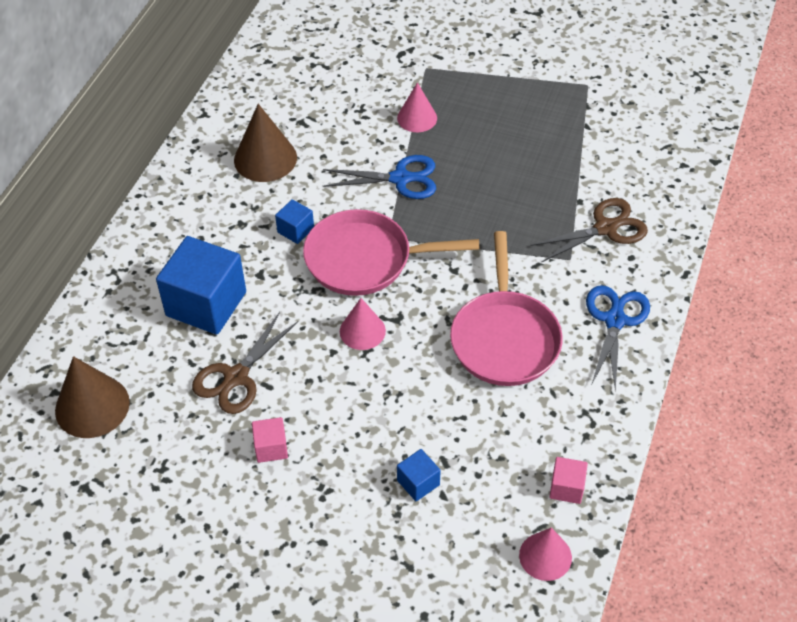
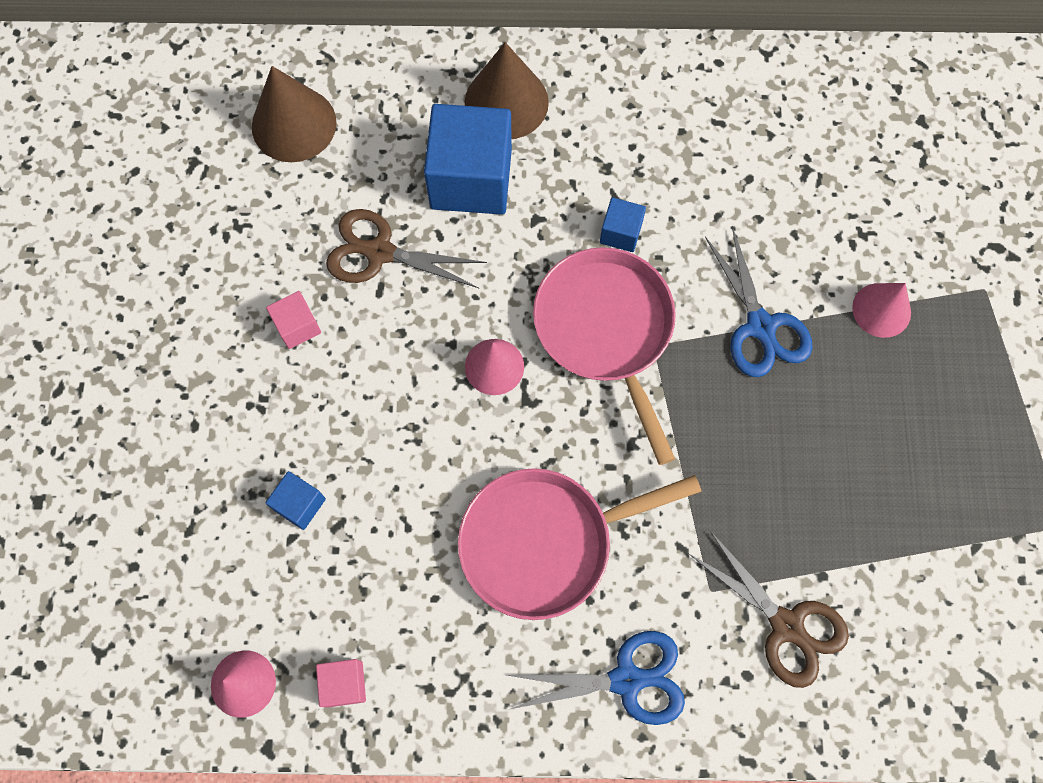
camera: 70 degrees right, 20 degrees up
brown cone [234,104,297,182] -> brown cone moved to [465,42,549,139]

